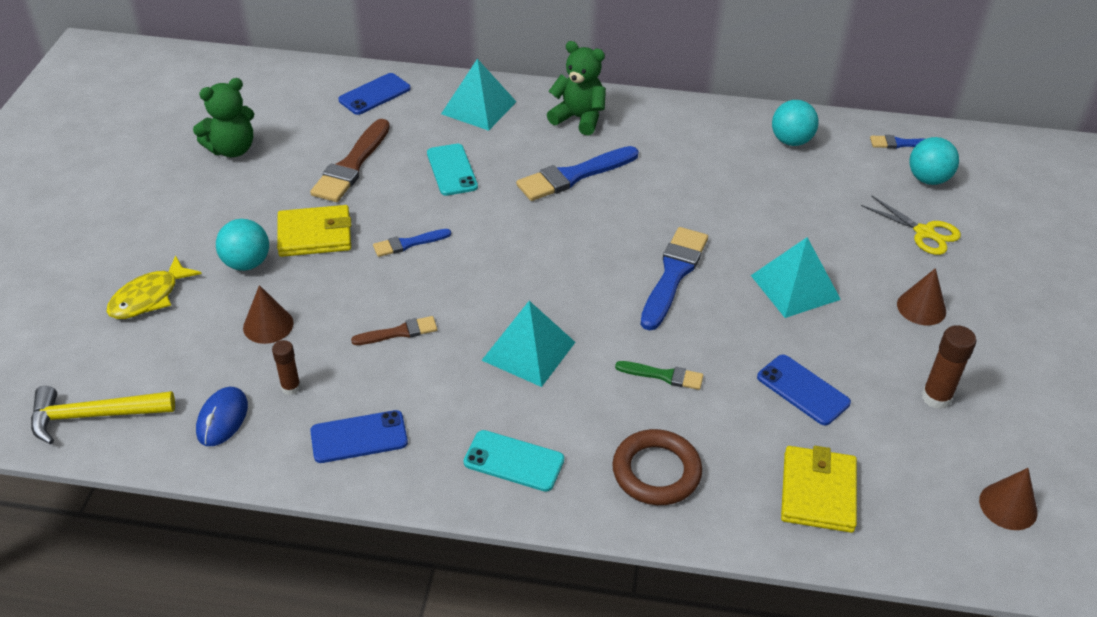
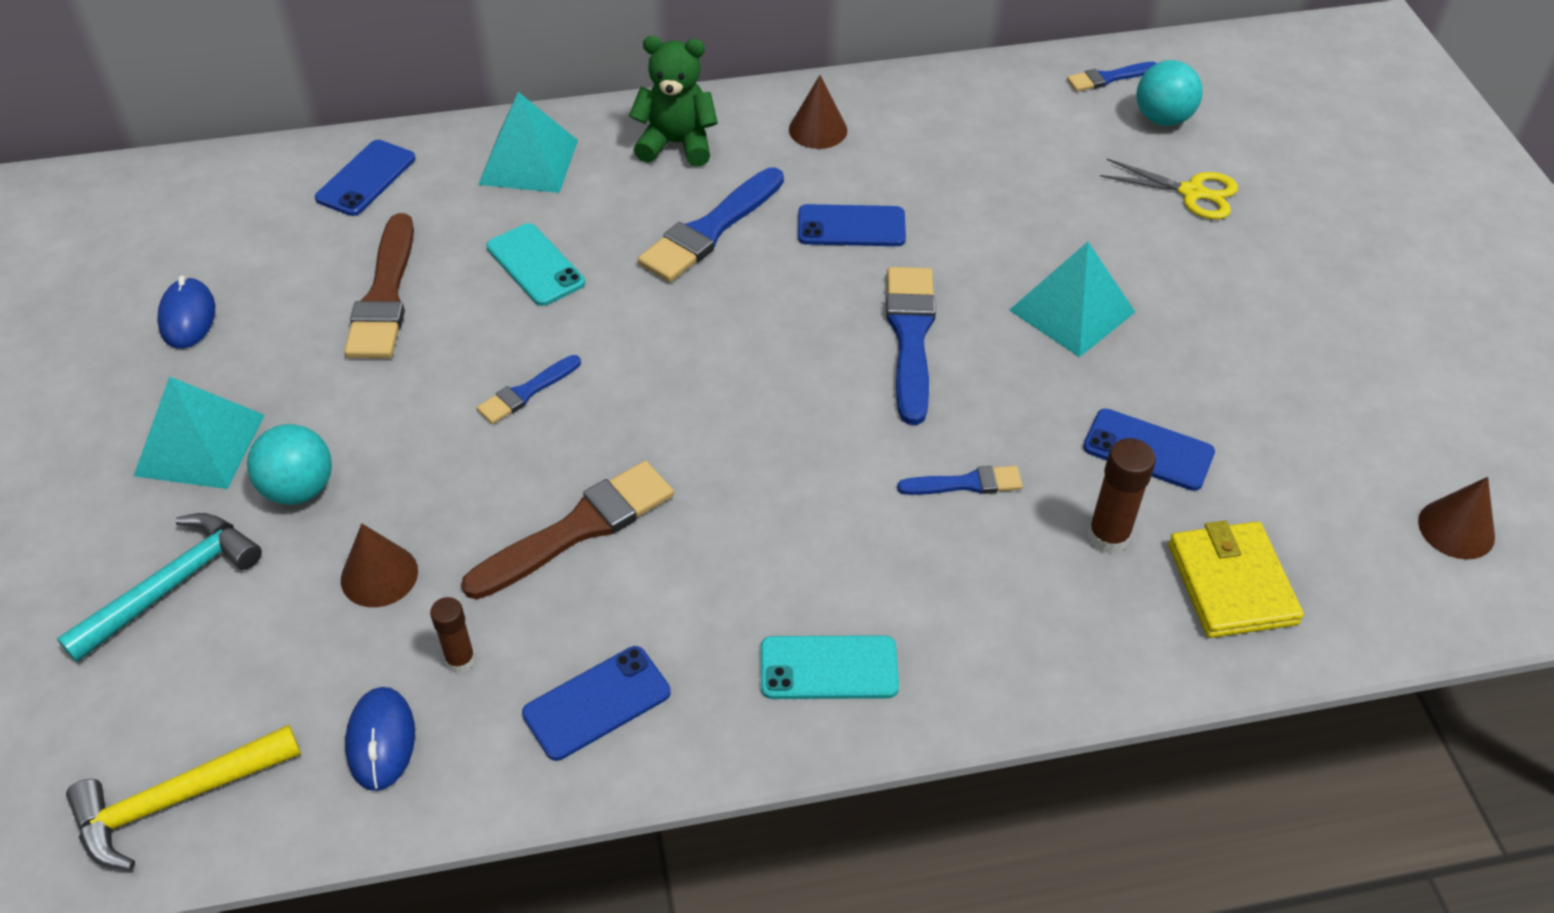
camera: 20 degrees left, 5 degrees up
yellow fish [107,255,202,319] -> turquoise hammer [57,513,262,662]
green teddy bear [193,78,254,157] -> blue mouse [157,275,215,349]
yellow wallet [277,205,351,257] -> none
brown brush [351,316,437,345] -> brown brush [461,461,674,599], size x1.81
turquoise pyramid [482,301,575,387] -> turquoise pyramid moved to [134,376,265,489]
brown ring [612,429,702,505] -> none
green brush [615,361,703,390] -> blue brush [897,466,1023,495]
turquoise ball [772,100,819,146] -> none
brown cone [897,268,946,325] -> brown cone moved to [789,75,847,149]
brown glue stick [922,325,976,409] -> brown glue stick moved to [1088,438,1156,554]
none -> blue phone [798,204,906,246]

